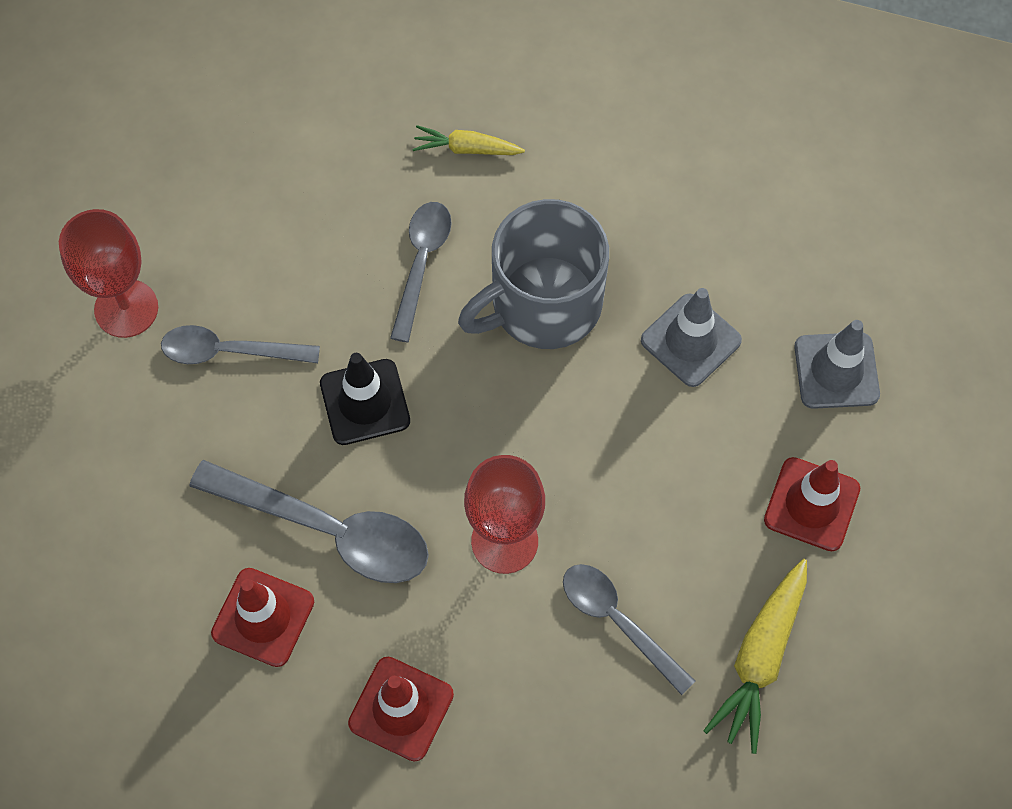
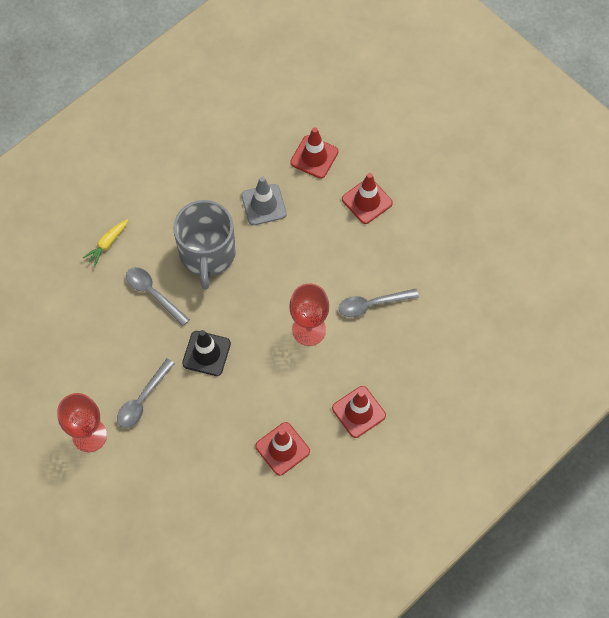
camera: 60 degrees left, 0 degrees up
grey spoon [190,460,429,583] -> none
yellow carrot [703,559,807,754] -> none
grey traffic cone [794,320,880,409] -> red traffic cone [290,127,338,179]

